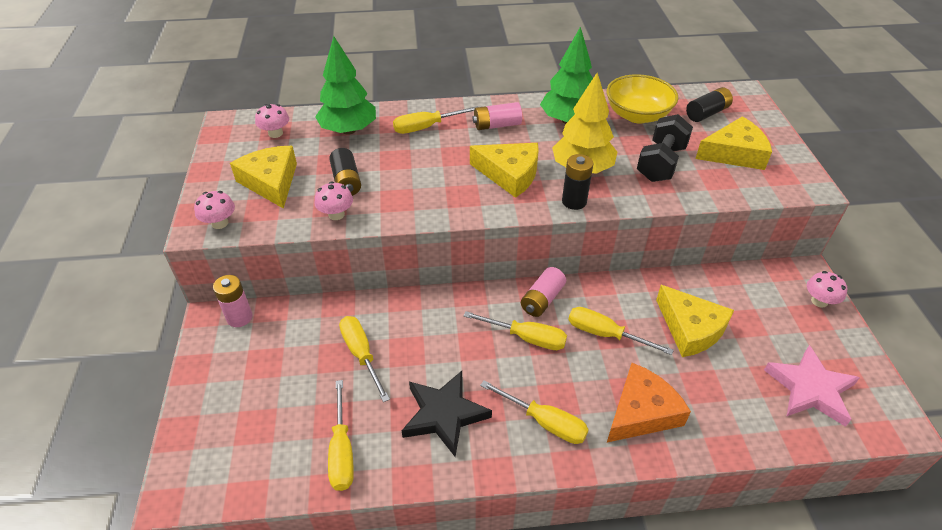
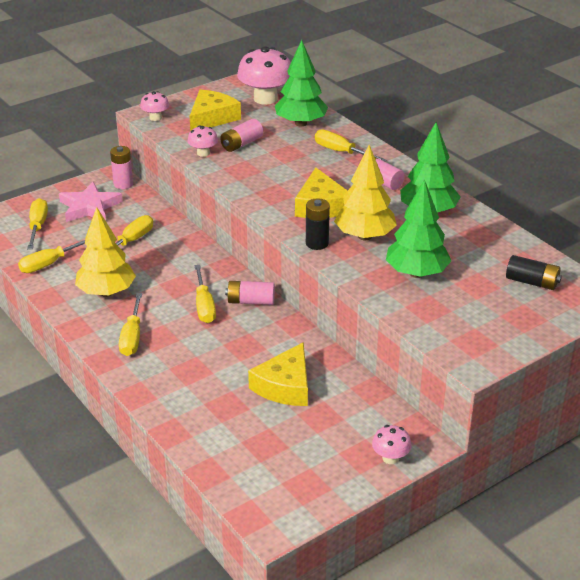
camera: 60 degrees right, 10 degrees down
pink mushroom [255,104,289,138] -> pink mushroom [237,46,291,105], size x1.98
black battery [329,148,361,196] -> pink battery [220,119,263,152]
black star [402,371,492,457] -> yellow tree [75,207,136,297]
yellow screwdriver [568,307,674,355] -> yellow screwdriver moved to [27,198,48,249]
yellow bowl [606,74,678,123] -> none
orange cheese [607,363,691,442] -> none
black dumbbell [637,114,693,182] -> green tree [386,179,451,278]
yellow cheese [695,116,772,170] -> none
pink star [764,345,860,427] -> pink star moved to [59,182,123,222]

